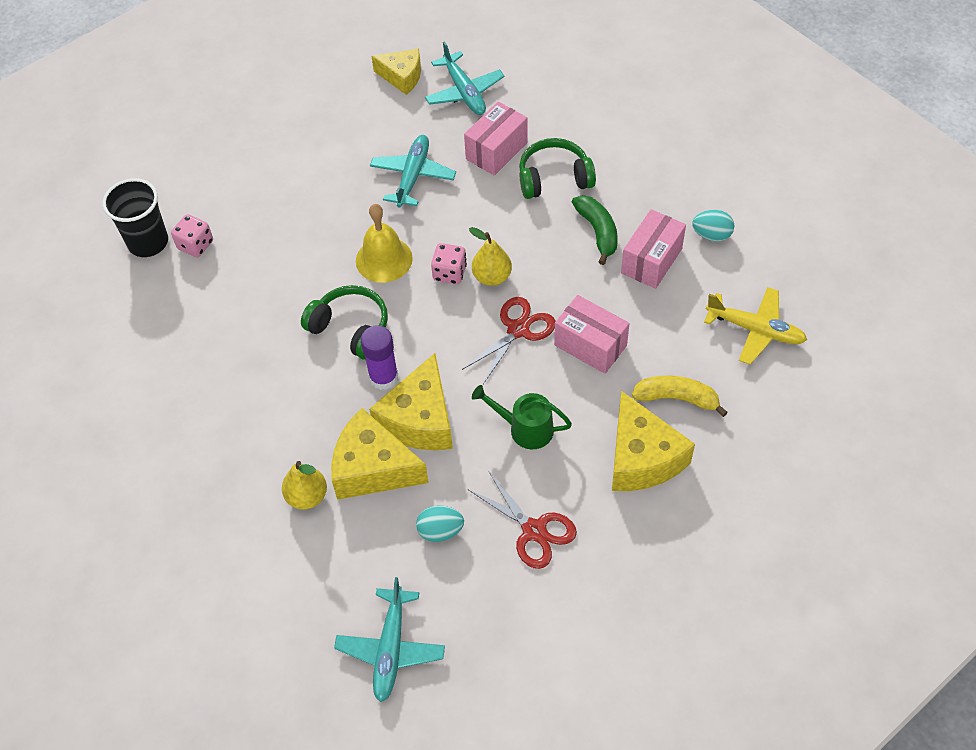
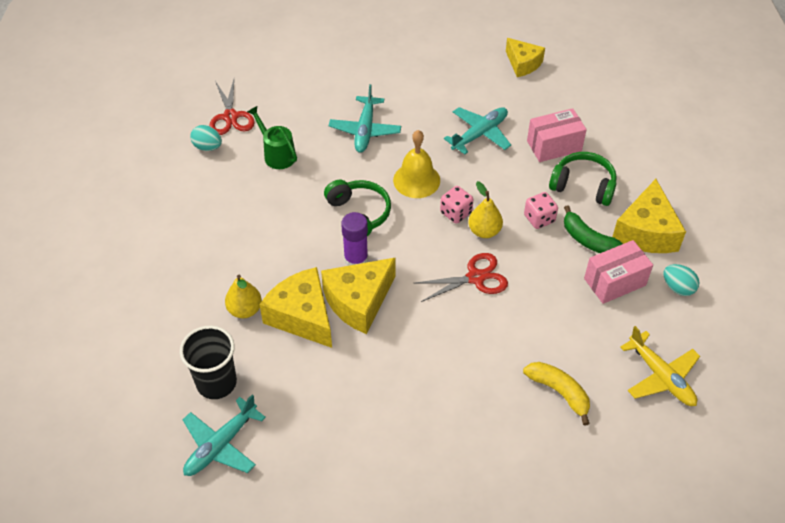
camera: 30 degrees right, 5 degrees down
black cup [102,178,168,257] -> black cup moved to [180,326,237,399]
pink dice [171,214,213,257] -> pink dice moved to [524,192,558,229]
turquoise egg [416,506,464,542] -> turquoise egg moved to [190,125,222,151]
turquoise plane [425,41,504,115] -> turquoise plane moved to [329,84,401,153]
red scissors [468,472,577,569] -> red scissors moved to [209,79,255,135]
green watering can [472,385,572,450] -> green watering can moved to [247,106,297,169]
pink box [554,295,630,374] -> none
green banana [572,195,618,265] -> green banana turned 120 degrees clockwise [564,205,623,253]
yellow cheese [612,391,695,491] -> yellow cheese moved to [612,179,686,253]

